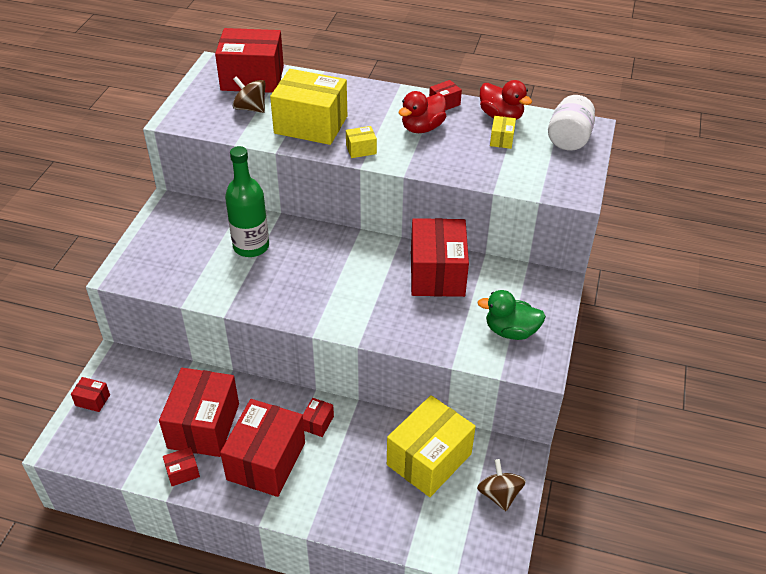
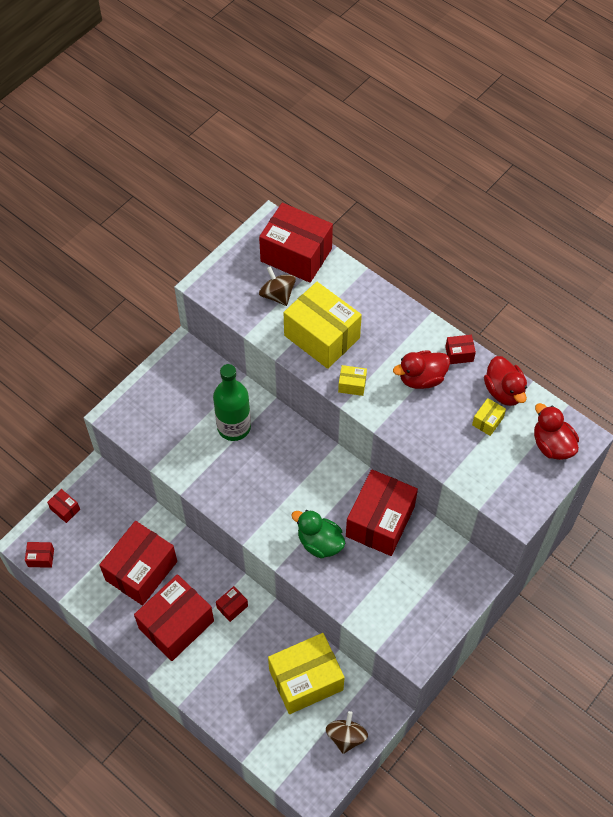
camera: 25 degrees right, 15 degrees up
red box [163,447,200,486] -> red box moved to [25,542,54,568]
green duck [477,290,546,340] -> green duck moved to [291,510,345,559]
white jar [548,95,595,151] -> red duck [534,403,579,460]

